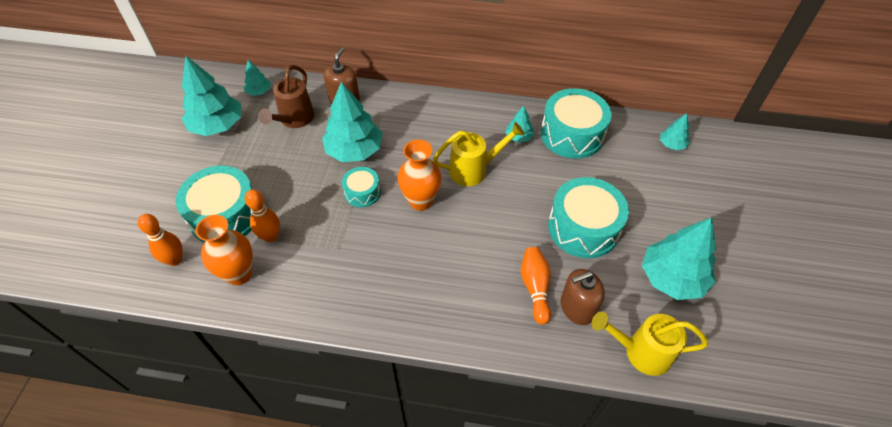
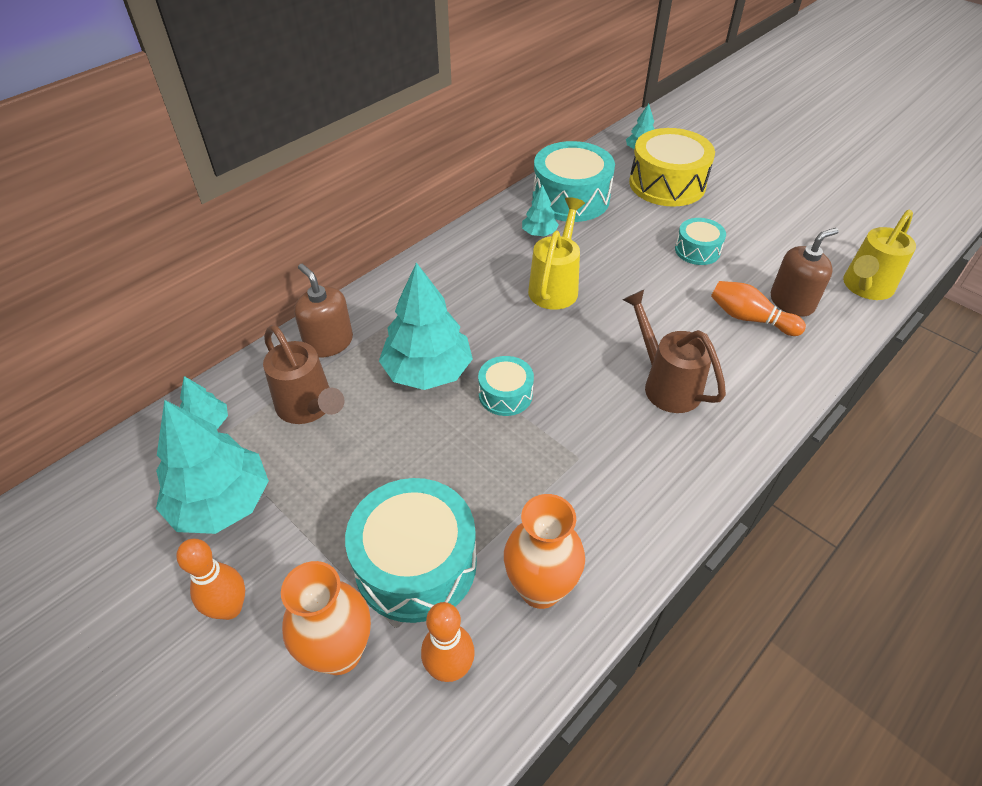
camera: 55 degrees left, 5 degrees down
orange bowling pin [244,189,280,242] -> orange bowling pin moved to [176,539,245,620]
orange vase [398,140,442,211] -> orange vase moved to [281,561,371,675]
turquoise drum [548,177,629,258] -> turquoise drum [675,218,726,265], size x0.54
brown soap dispenser [561,269,605,325] -> brown soap dispenser turned 135 degrees counterclockwise [771,228,839,317]
turquoise tree [642,217,716,300] -> none
none -> brown watering can [623,290,726,413]
none -> yellow drum [629,128,715,207]

